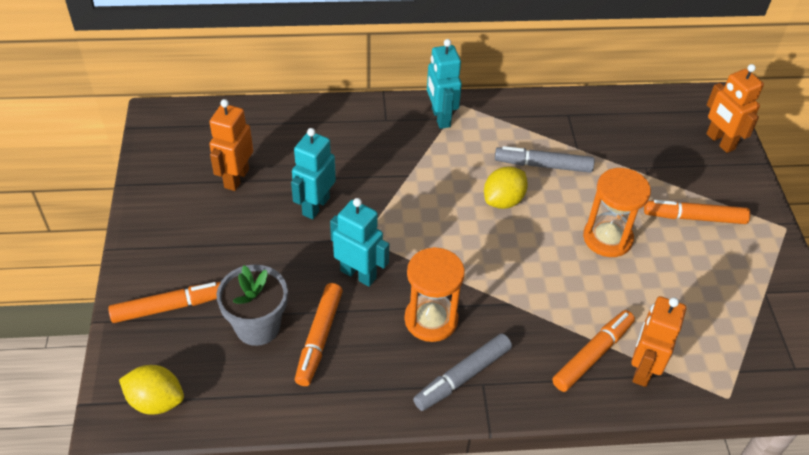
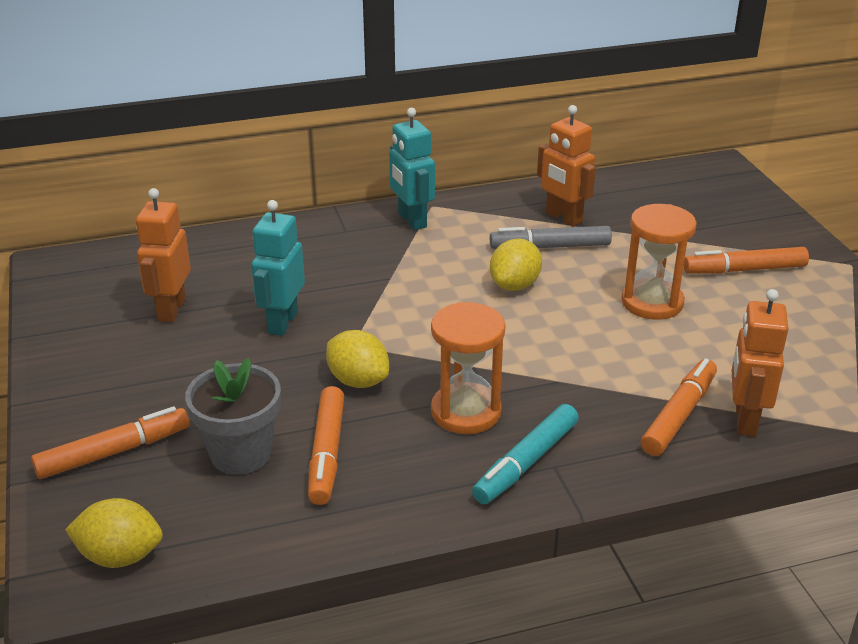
camera: 10 degrees left, 15 degrees down
turquoise robot [330,198,389,287] -> yellow lemon [326,330,389,388]
grey marker [413,333,512,411] -> turquoise marker [472,404,579,504]
orange robot [706,64,764,153] -> orange robot moved to [537,105,596,227]

